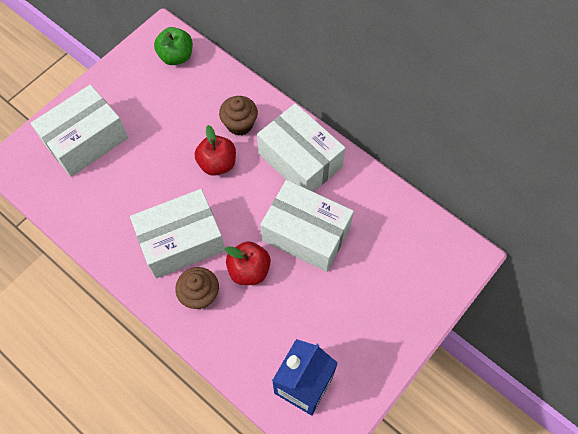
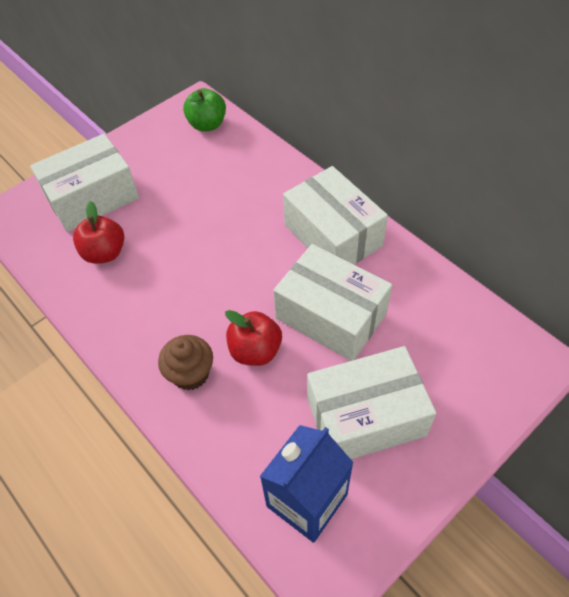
camera: 10 degrees right, 10 degrees down
white box [130,189,225,279] -> white box moved to [307,346,437,459]
red apple [195,125,236,176] -> red apple moved to [73,201,124,264]
brown cupcake [219,96,258,136] -> none

